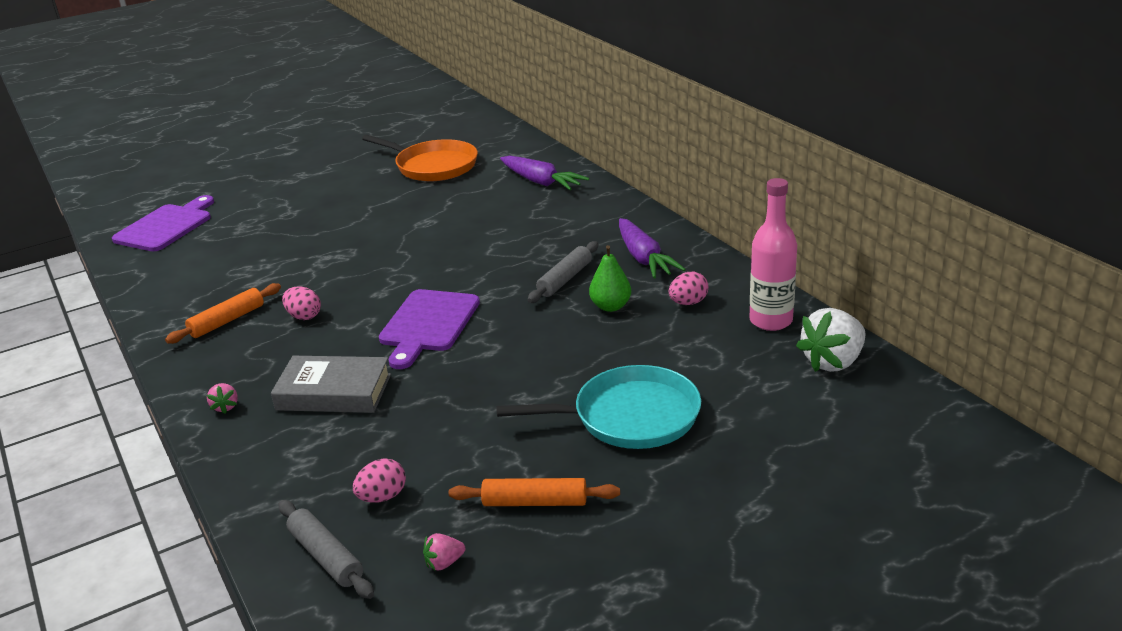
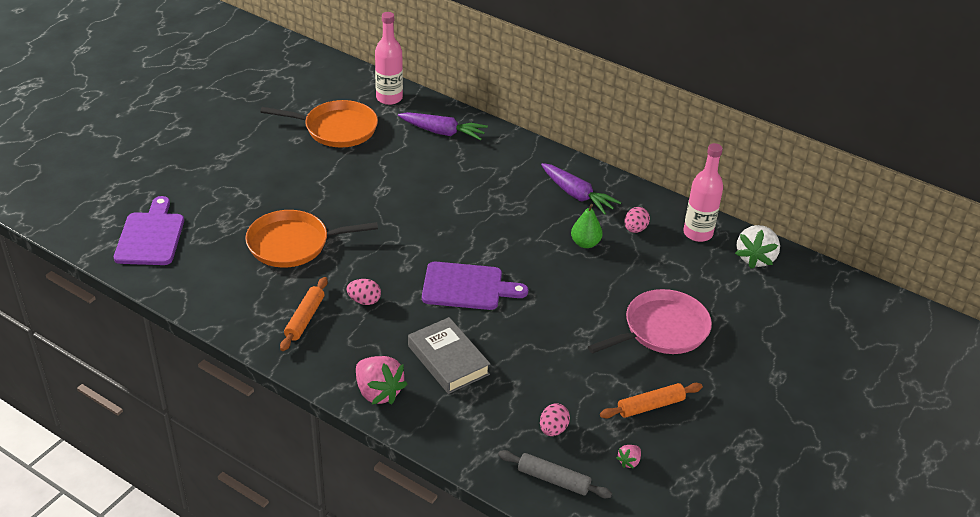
camera: 30 degrees left, 10 degrees up
pink strawberry [207,383,238,414] -> pink strawberry [356,356,407,404], size x2.15
grey book [271,356,391,413] -> grey book turned 75 degrees clockwise [408,317,490,394]
purple cutting board [379,289,480,369] -> purple cutting board turned 75 degrees counterclockwise [422,262,528,310]
turquoise pan [496,365,701,449] -> pink pan [588,289,712,354]
grey rolling pin [528,241,599,303] -> none
none -> orange pan [245,210,378,268]
none -> pink bottle [375,12,403,105]

